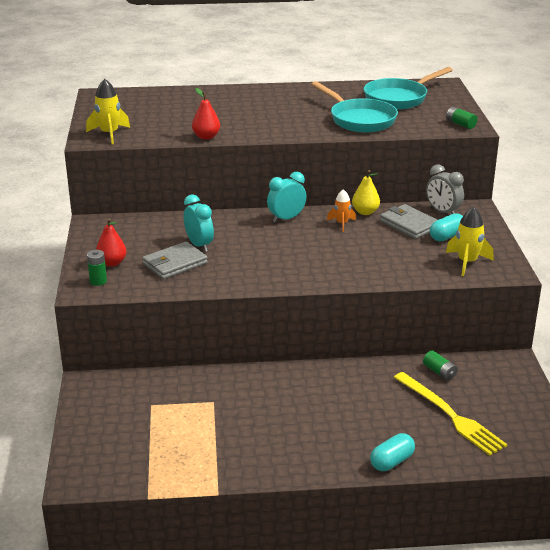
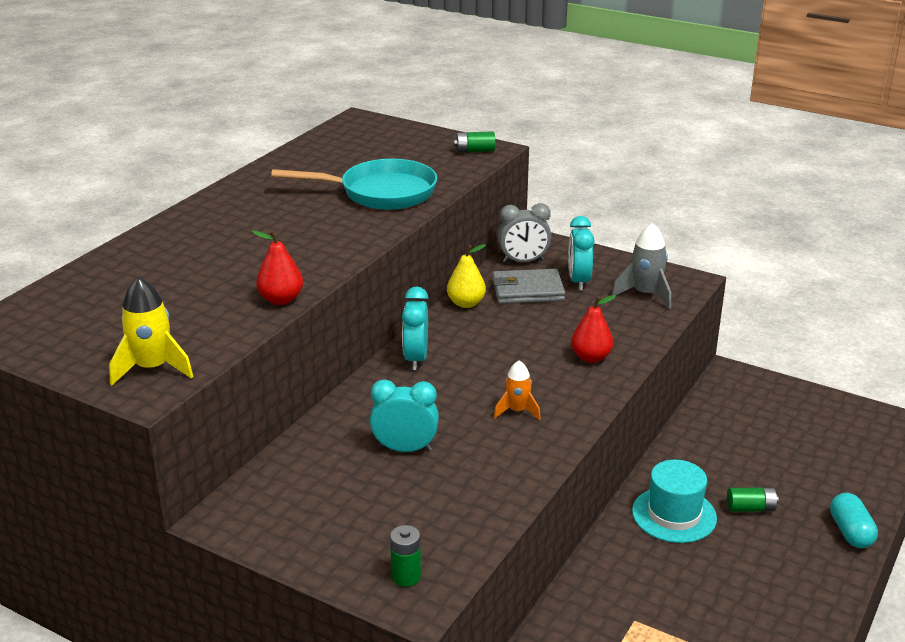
camera: 55 degrees left, 0 degrees up
red pear [96,218,127,267] -> red pear moved to [571,295,616,363]
grey wallet [142,241,208,279] -> none
orange rocket [327,189,356,232] -> orange rocket moved to [494,360,541,421]
turquoise pan [364,67,453,110] -> none
yellow fork [394,372,507,456] -> none
green battery [423,351,458,381] -> green battery moved to [727,487,779,512]
turquoise capsule [430,213,463,241] -> turquoise clock [568,216,595,291]
yellow rocket [446,207,493,276] -> grey rocket [612,223,671,309]
none -> turquoise hat [632,460,717,543]

